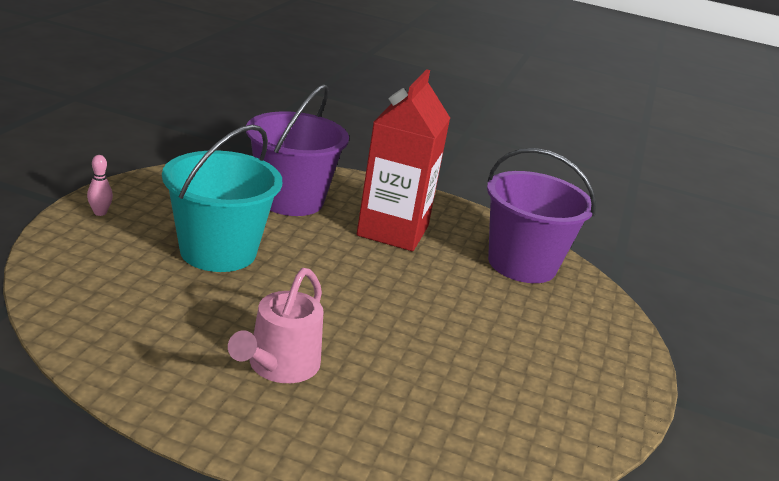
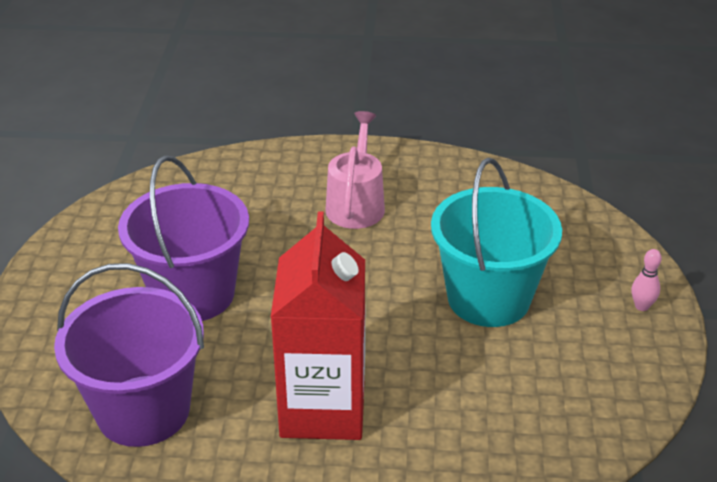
camera: 170 degrees right, 10 degrees up
purple bucket [246,84,349,216] -> purple bucket moved to [118,155,249,321]

